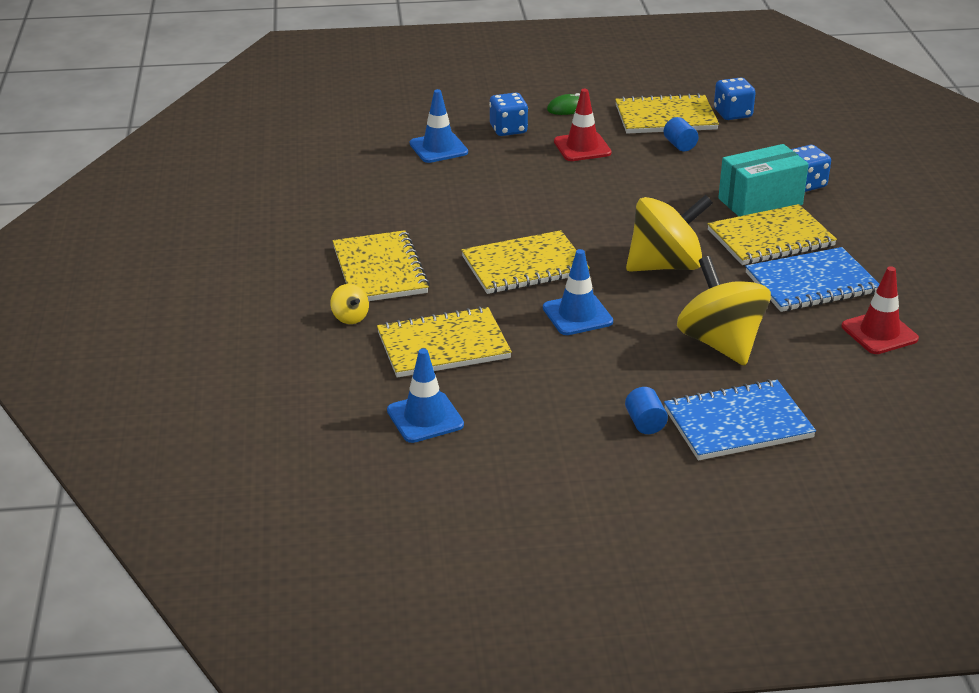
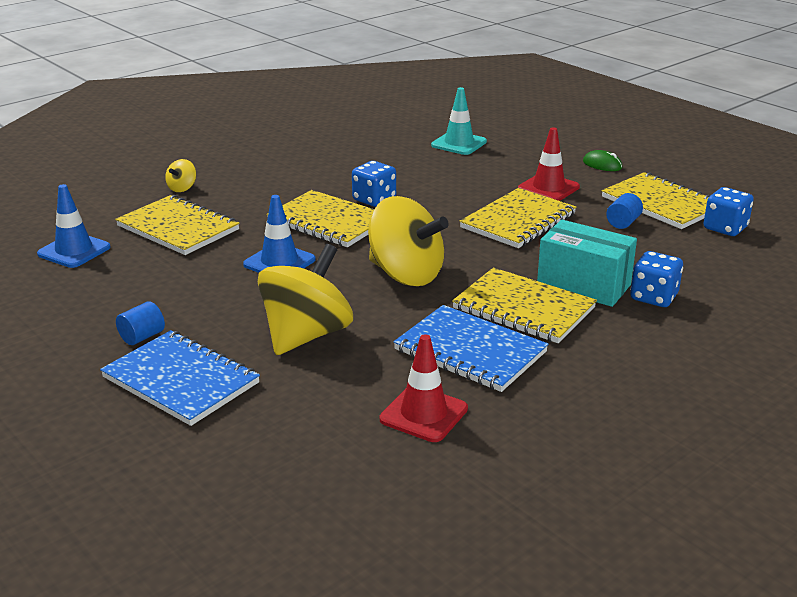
camera: 55 degrees right, 5 degrees down
yellow notebook [333,230,430,301] -> yellow notebook moved to [459,188,576,248]
blue traffic cone [410,89,468,163] -> turquoise traffic cone [431,87,487,155]
blue dice [489,93,528,136] -> blue dice moved to [352,161,396,207]

